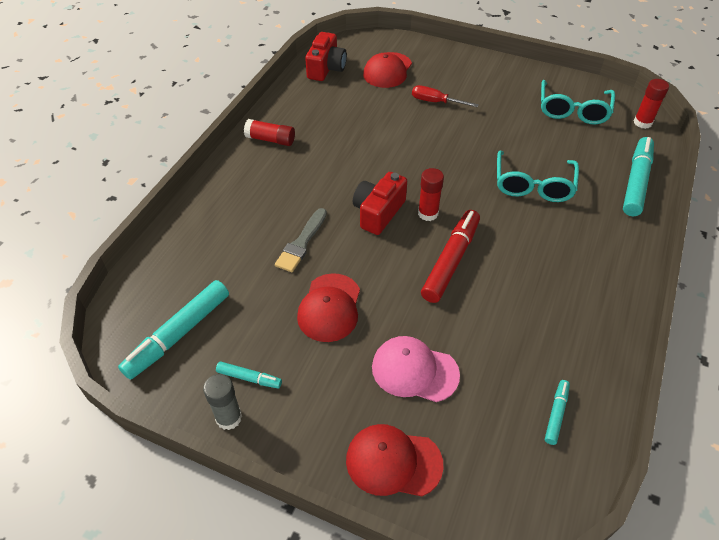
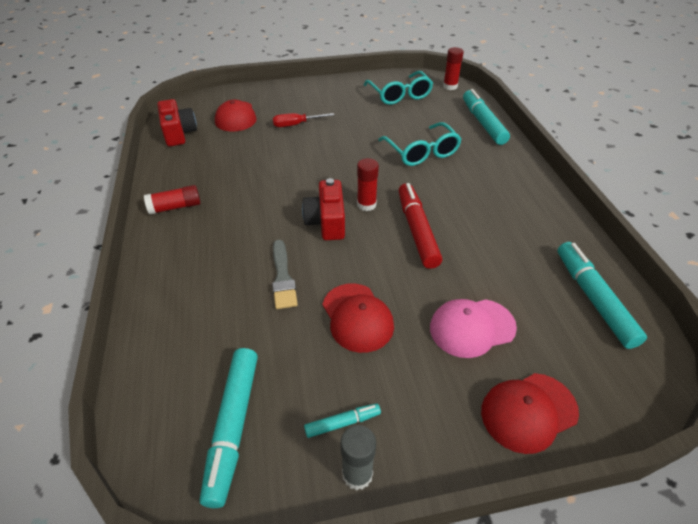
camera: 35 degrees left, 5 degrees down
turquoise marker [545,380,570,445] -> turquoise marker [557,242,647,349], size x2.00

